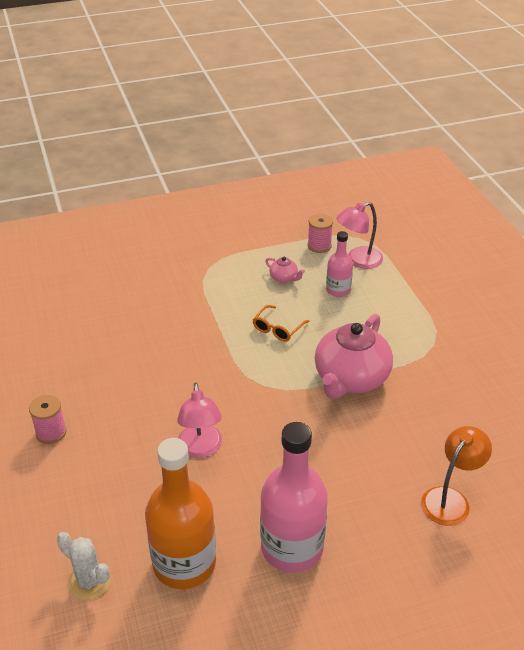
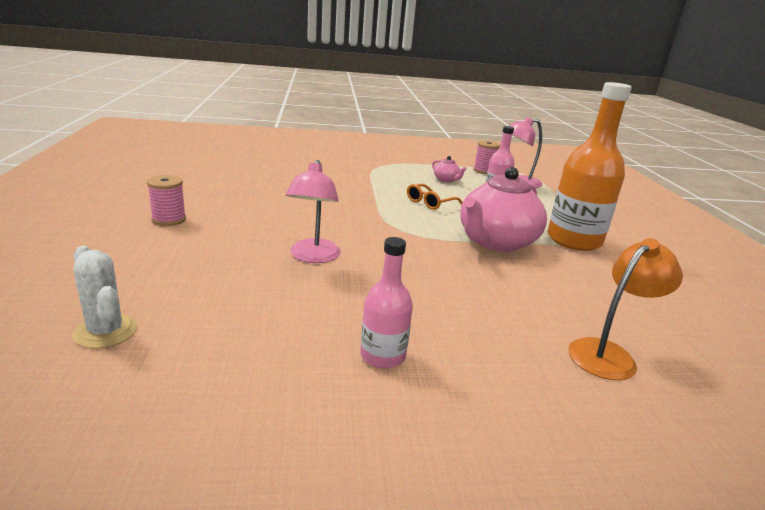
camera: 10 degrees right, 15 degrees down
orange bottle [145,438,216,589] -> orange bottle moved to [548,82,632,251]
pink bottle [260,422,328,572] -> pink bottle [360,237,413,368], size x0.53

